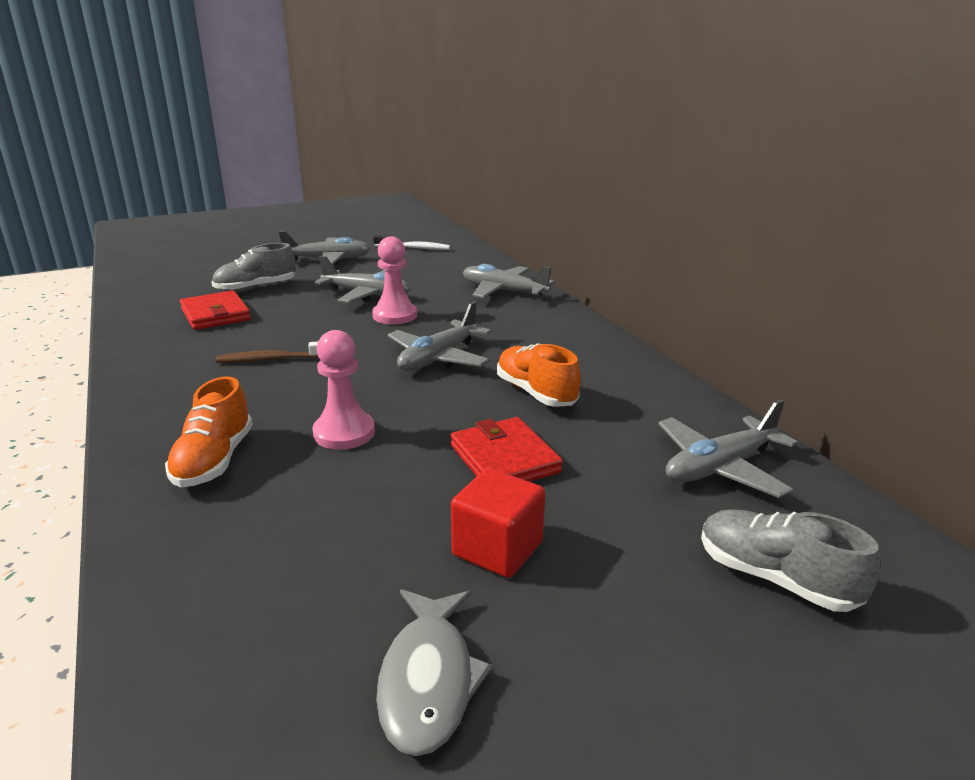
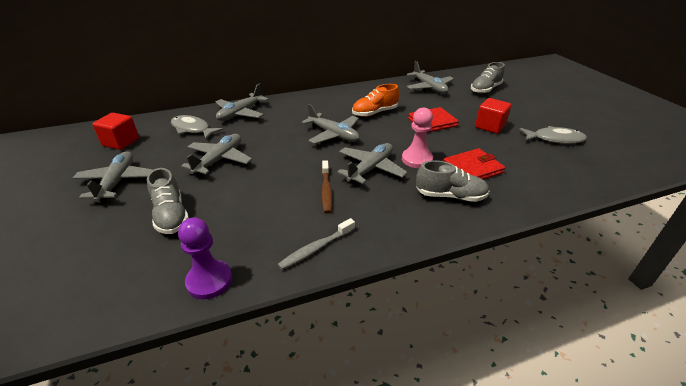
camera: 85 degrees left, 10 degrees up
orange shoe [165,376,253,487] -> grey shoe [416,160,489,202]
red wallet [180,290,251,330] -> red wallet moved to [444,148,505,180]
pink pawn [372,236,417,325] -> none
white toothbrush [373,235,450,250] -> red cube [92,113,139,150]
none -> grey fish [171,115,223,139]
none -> purple pawn [178,217,232,299]
none -> grey toothbrush [278,218,355,270]
none -> grey plane [337,143,408,184]

